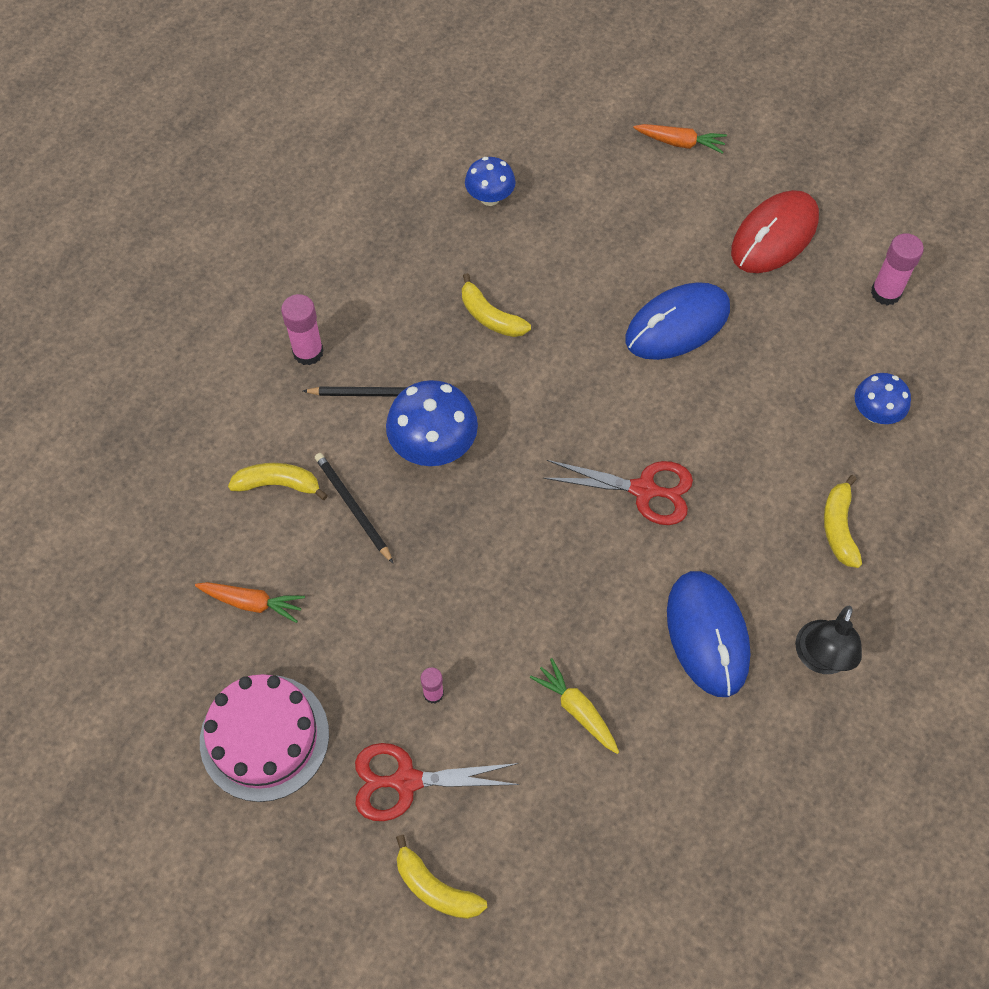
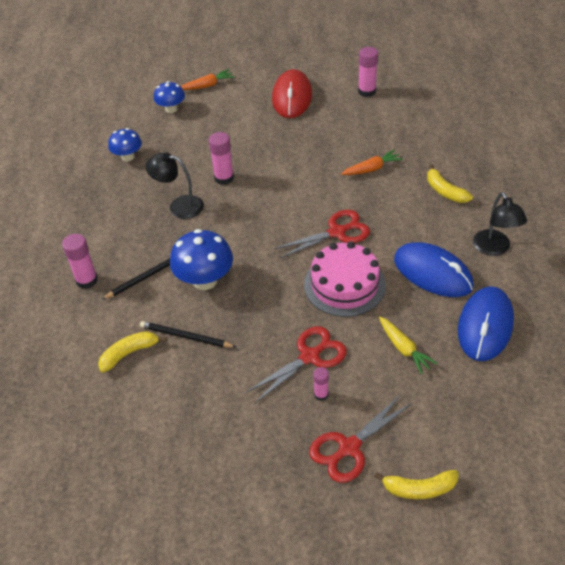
camera: 35 degrees left, 15 degrees down
orange carrot [195,582,305,623] -> orange carrot moved to [341,150,403,175]
pink cake [200,674,329,802] -> pink cake moved to [304,241,386,317]
yellow banana [462,273,531,337] -> black lamp [146,152,204,219]
yellow carrot [530,658,619,754] -> yellow carrot turned 135 degrees counterclockwise [379,317,438,374]
blue mouse [625,282,730,360] -> blue mouse moved to [458,286,514,361]
blue mushroom [855,373,911,424] -> blue mushroom moved to [154,81,185,113]
none -> pink glue stick [209,132,234,185]
none -> red scissors [246,326,347,403]

